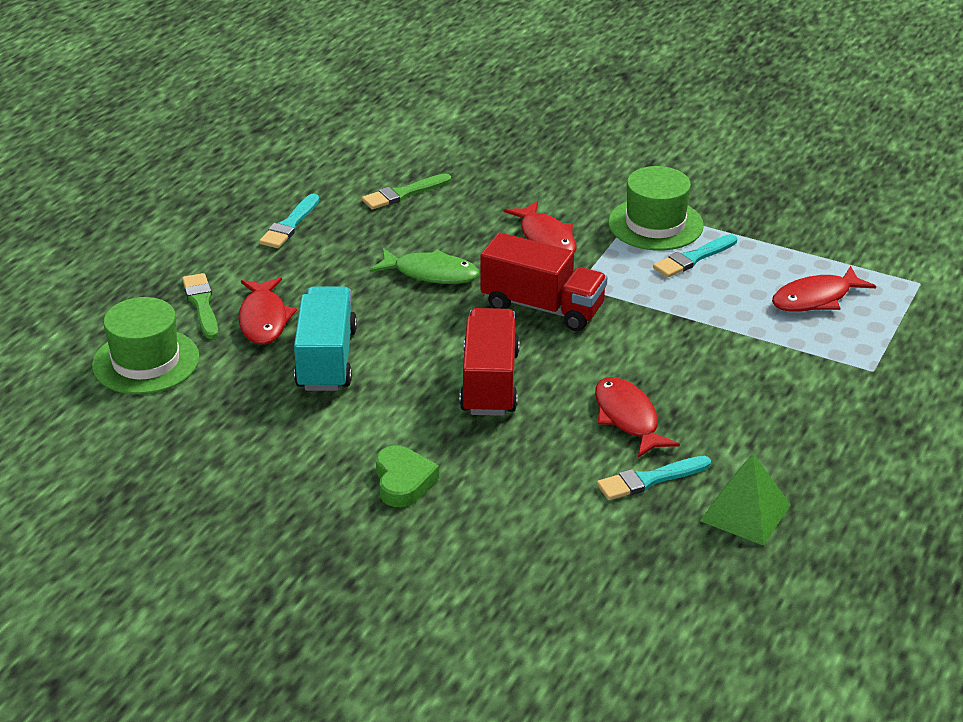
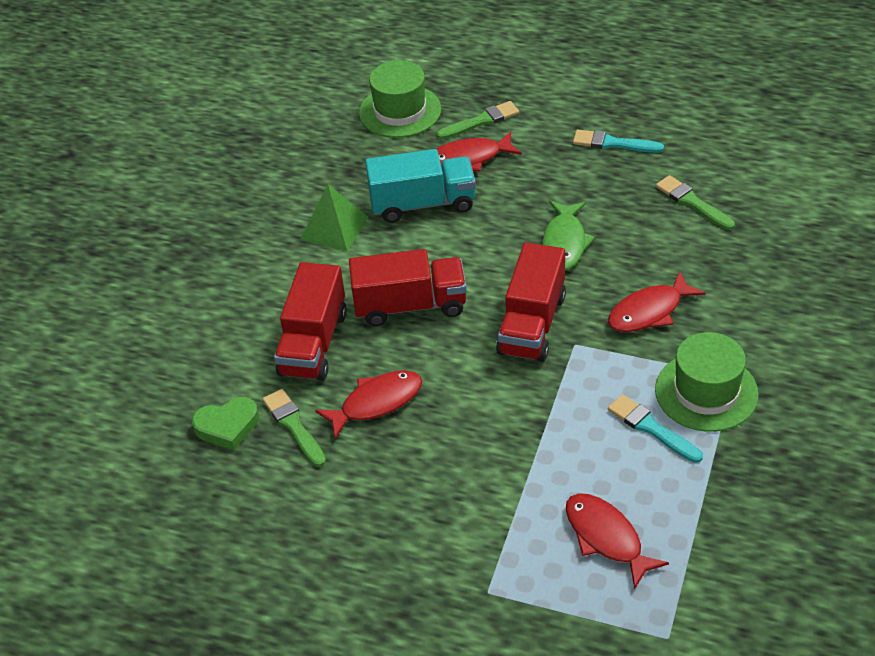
camera: 85 degrees right, 10 degrees up
green heart [376,445,439,507] -> green heart moved to [192,397,259,450]
turquoise brush [597,456,711,500] -> green brush [263,389,326,467]
green pyramid [700,454,791,546] -> green pyramid moved to [300,184,369,251]
none -> red truck [274,262,347,381]

